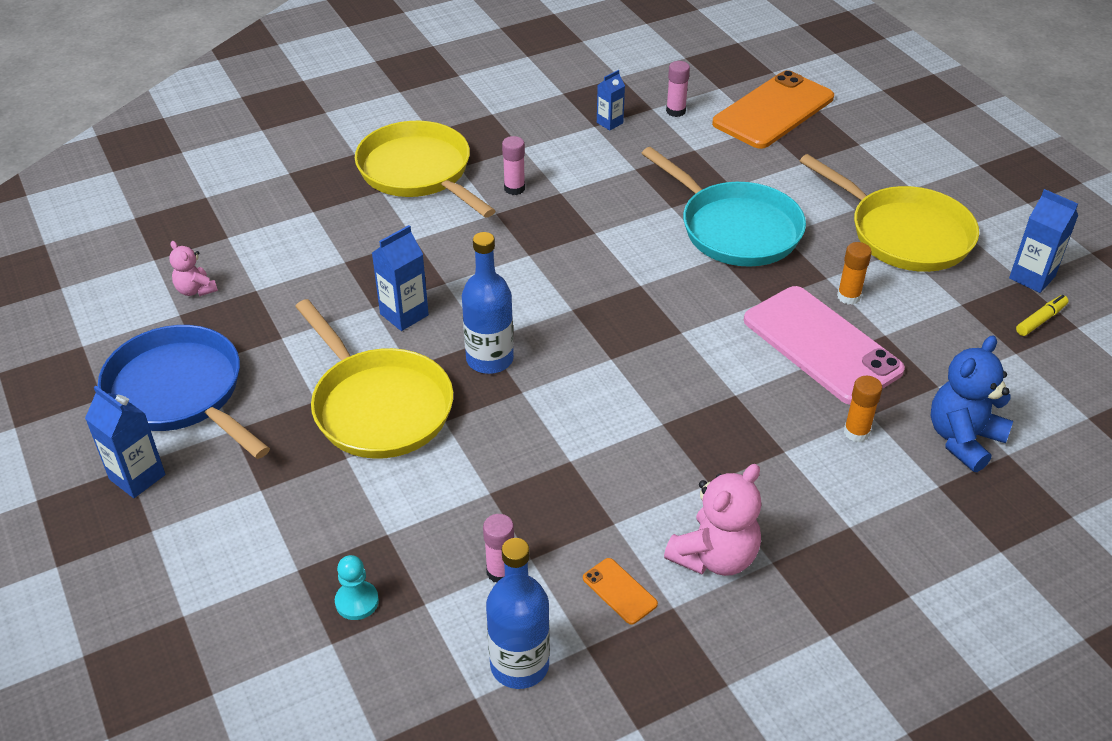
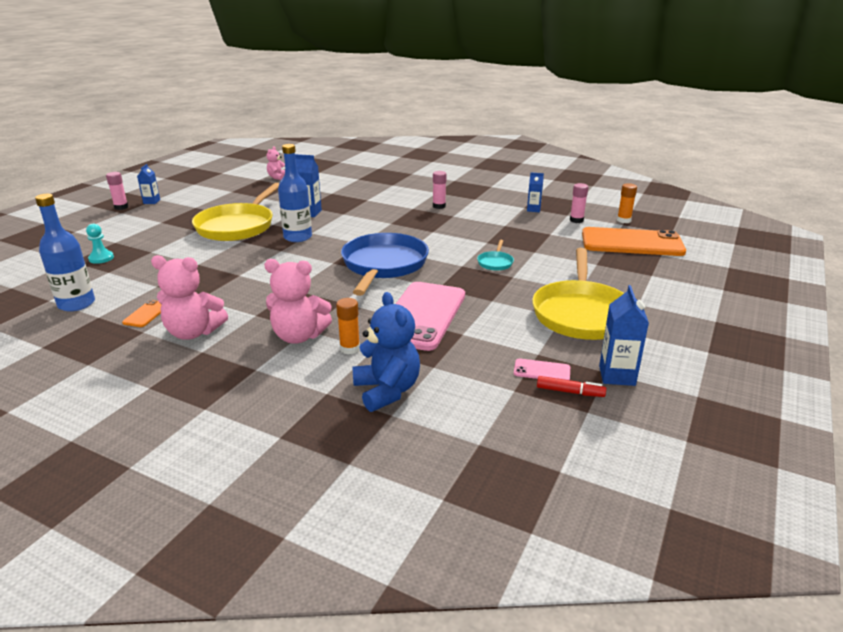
camera: 55 degrees right, 15 degrees down
blue carton [85,386,165,498] -> blue carton [137,164,160,204], size x0.65
blue pan [98,325,270,459] -> blue pan moved to [341,233,429,296]
yellow pan [355,121,496,218] -> none
pink glue stick [483,514,514,582] -> pink glue stick moved to [106,172,128,210]
turquoise pan [642,147,806,267] -> turquoise pan [477,240,514,271], size x0.42
orange glue stick [837,242,872,305] -> orange glue stick moved to [617,183,637,223]
blue teddy bear [930,335,1013,472] -> blue teddy bear turned 60 degrees clockwise [352,292,420,412]
yellow marker [1016,295,1068,336] -> red marker [537,376,606,397]
none -> pink teddy bear [264,259,332,344]
none -> pink phone [514,358,570,380]

